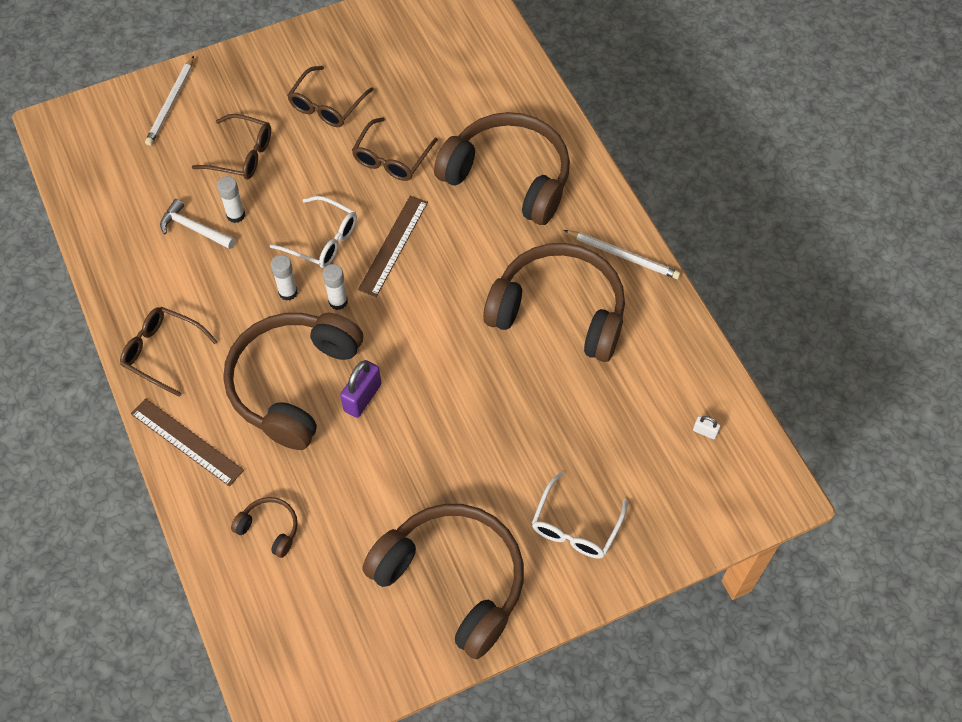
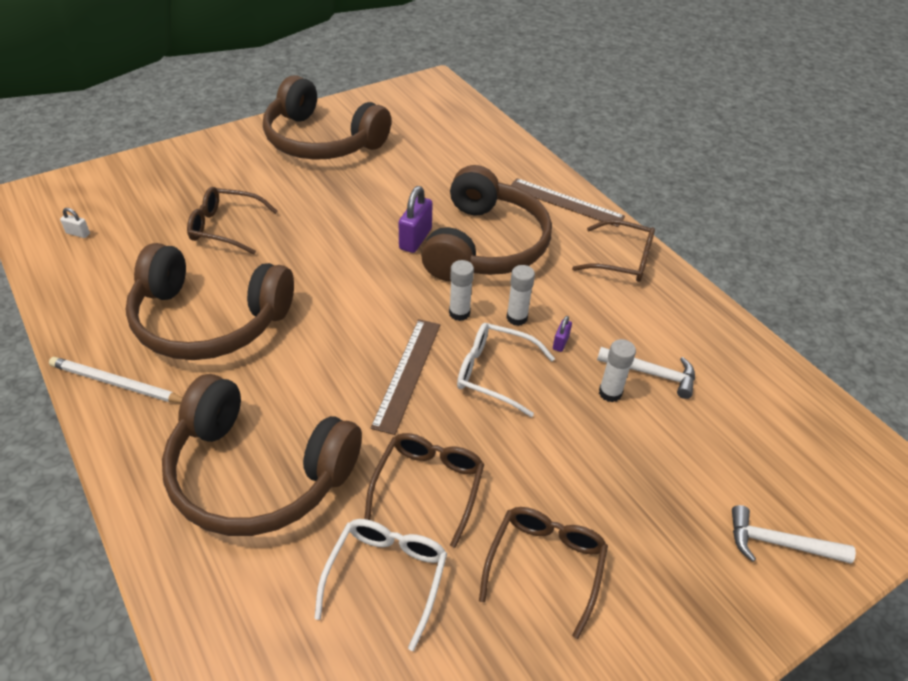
camera: 170 degrees right, 15 degrees down
white pencil [145,56,194,146] -> white hammer [732,505,856,564]
brown glasses [192,114,271,179] -> brown glasses moved to [187,187,278,255]
brown headphones [231,497,298,558] -> none
white glasses [532,472,628,559] -> white glasses moved to [314,519,447,651]
none -> purple padlock [553,316,572,352]

